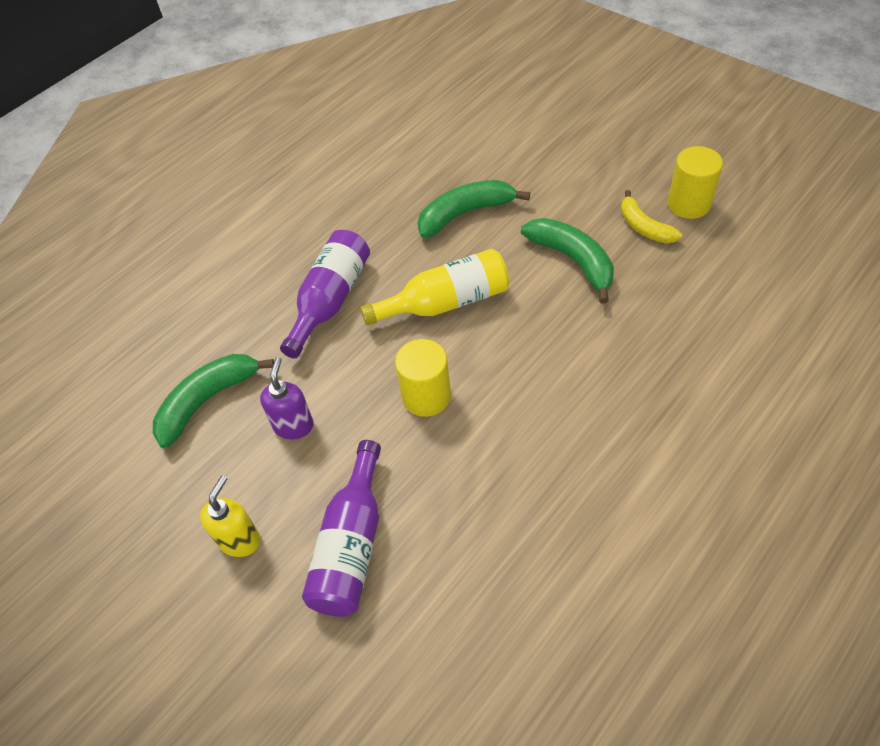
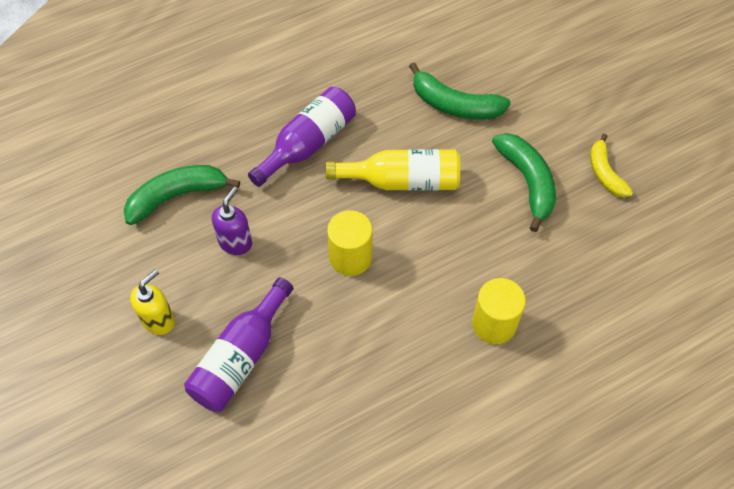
camera: 15 degrees right, 5 degrees up
green banana [418,180,530,238] -> green banana turned 150 degrees counterclockwise [409,63,511,120]
yellow cylinder [668,146,723,219] -> yellow cylinder moved to [472,278,526,344]

